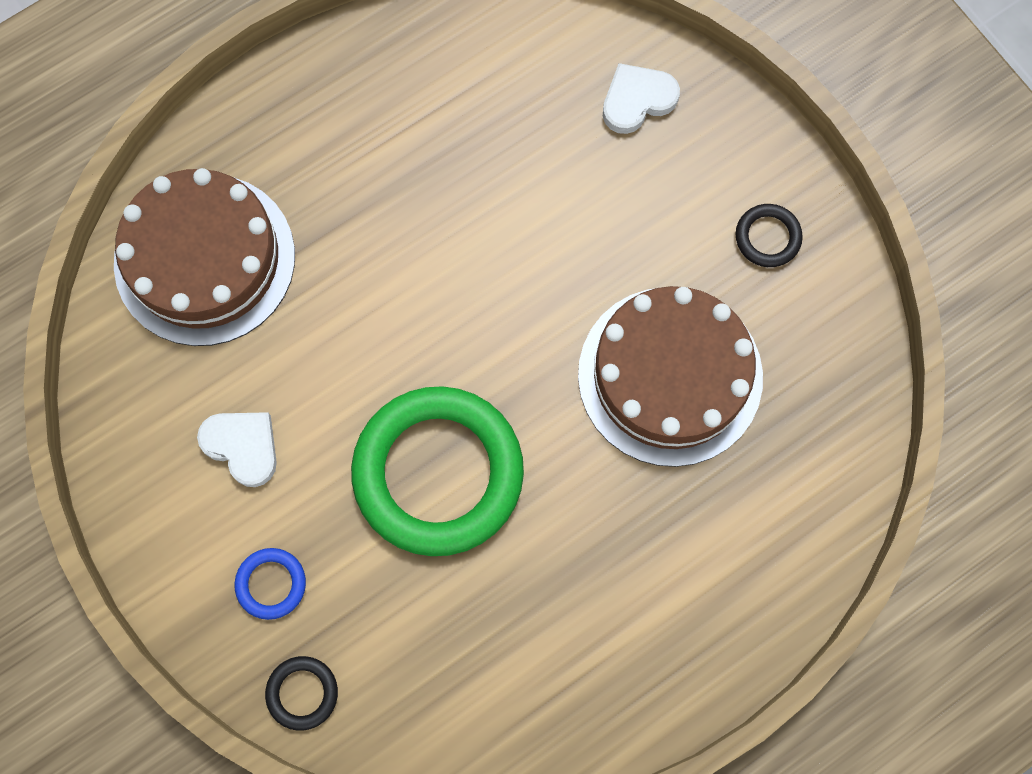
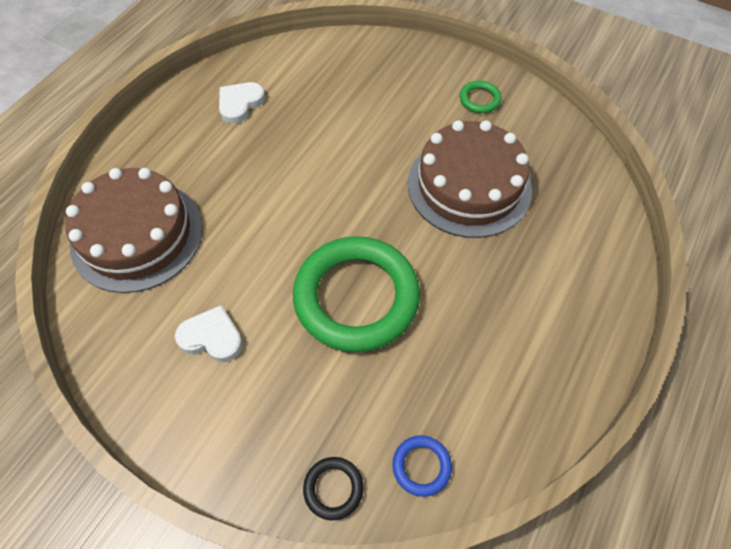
camera: 25 degrees left, 15 degrees down
blue ring [235,548,306,620] -> blue ring moved to [392,435,452,497]
white heart [603,63,680,134] -> white heart moved to [219,82,265,124]
black ring [735,204,803,267] -> green ring [460,81,502,113]

